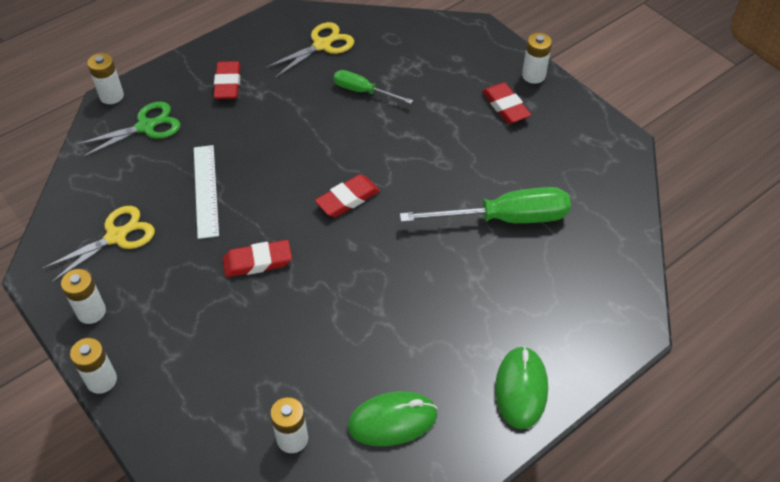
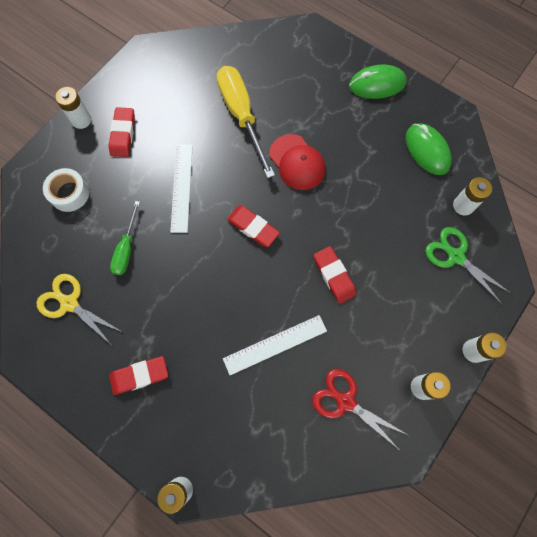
camera: 105 degrees left, 20 degrees up
yellow scissors [42,206,155,282] -> red scissors [312,369,408,449]
green scissors [76,101,180,157] -> green scissors moved to [425,227,511,304]
green screwdriver [400,187,571,223] -> yellow screwdriver [217,66,275,178]
red eraser [482,82,531,124] -> red eraser turned 45 degrees counterclockwise [109,107,135,157]
none -> white tape [43,168,89,212]
none -> white ruler [170,144,193,233]
none -> red cap [269,134,325,190]

